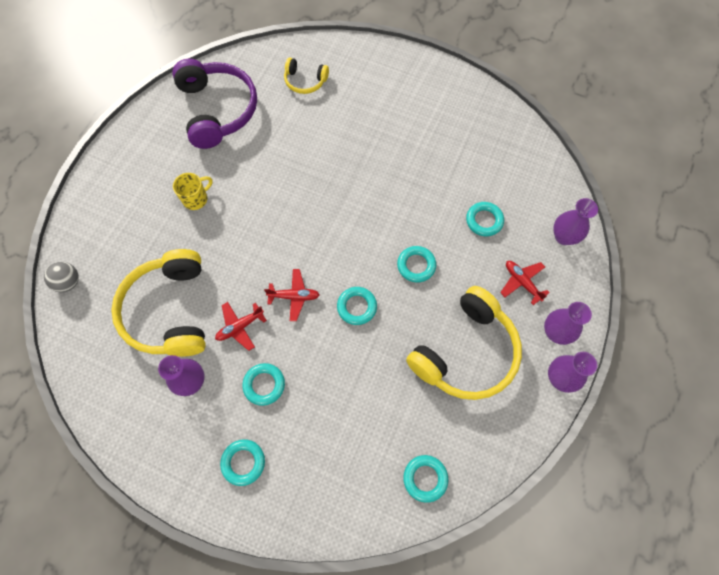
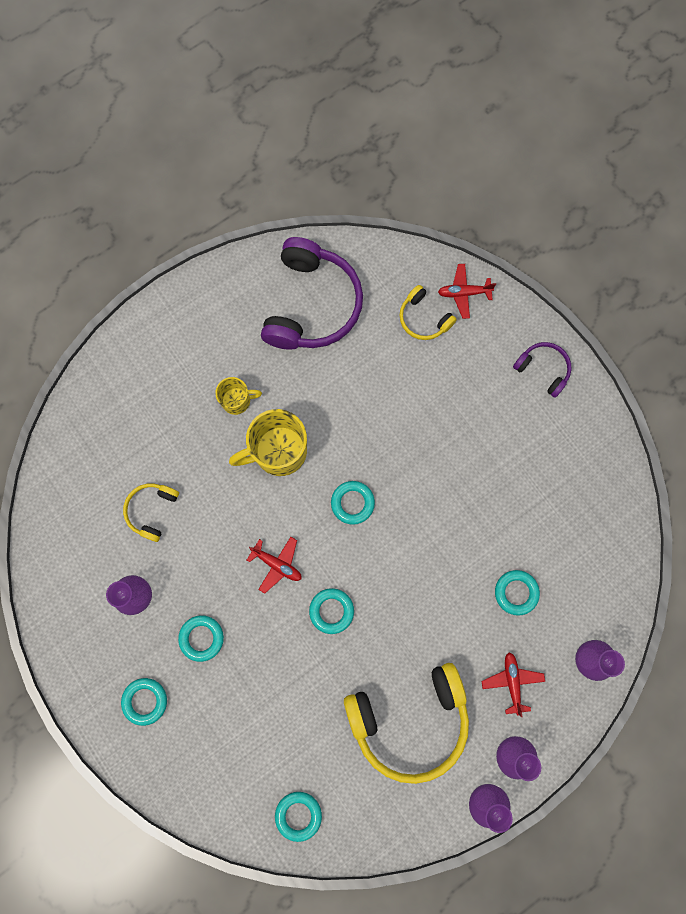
camera: 30 degrees right, 10 degrees up
grey ball [44,262,79,292] -> none
yellow headphones [111,249,206,357] -> yellow headphones [123,484,179,542], size x0.49
red plane [215,302,267,351] -> red plane moved to [438,264,496,319]
turquoise ring [397,246,436,283] -> turquoise ring moved to [331,481,375,525]
none -> yellow mug [229,409,307,476]
none -> purple headphones [513,342,571,398]

